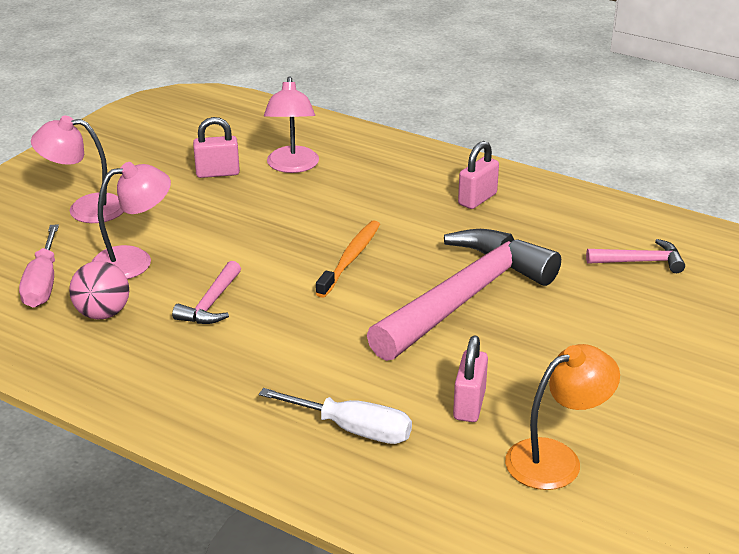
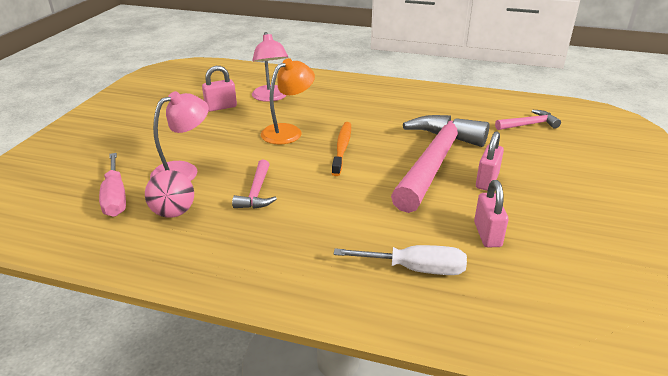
camera: 15 degrees left, 0 degrees up
pink lamp [31,116,124,223] -> none
pink padlock [458,141,499,209] -> pink padlock moved to [476,131,504,191]
orange lamp [505,344,620,490] -> orange lamp moved to [261,58,315,145]

